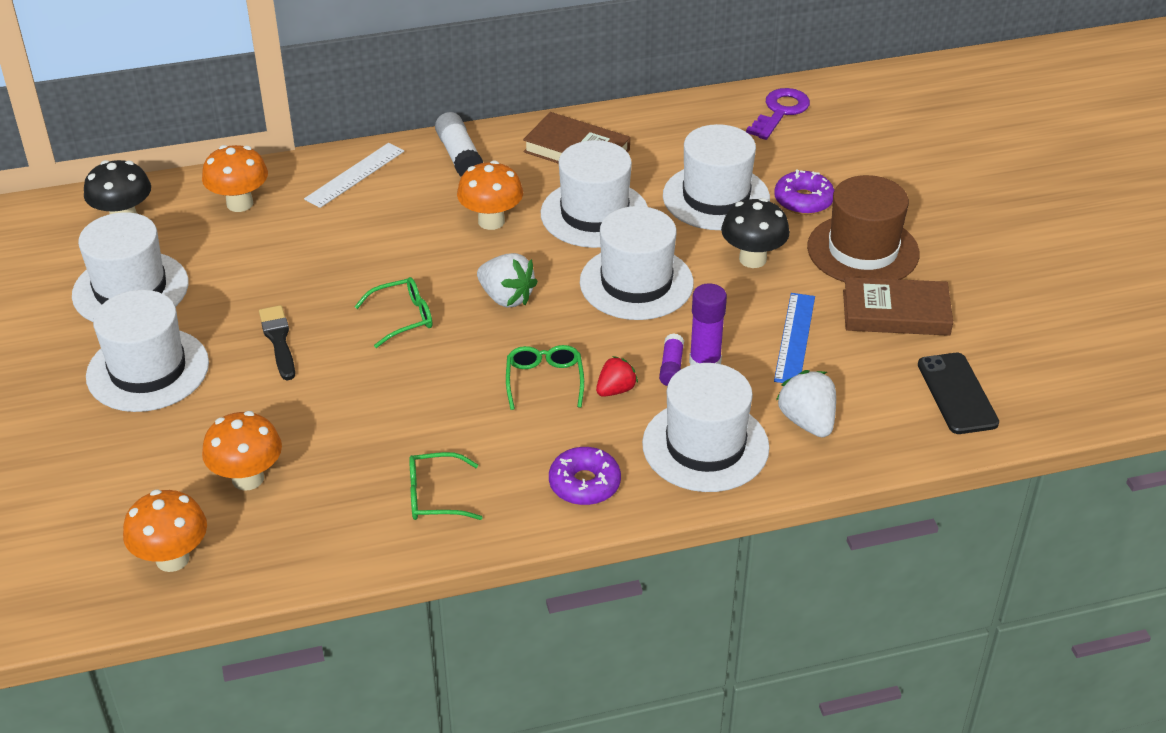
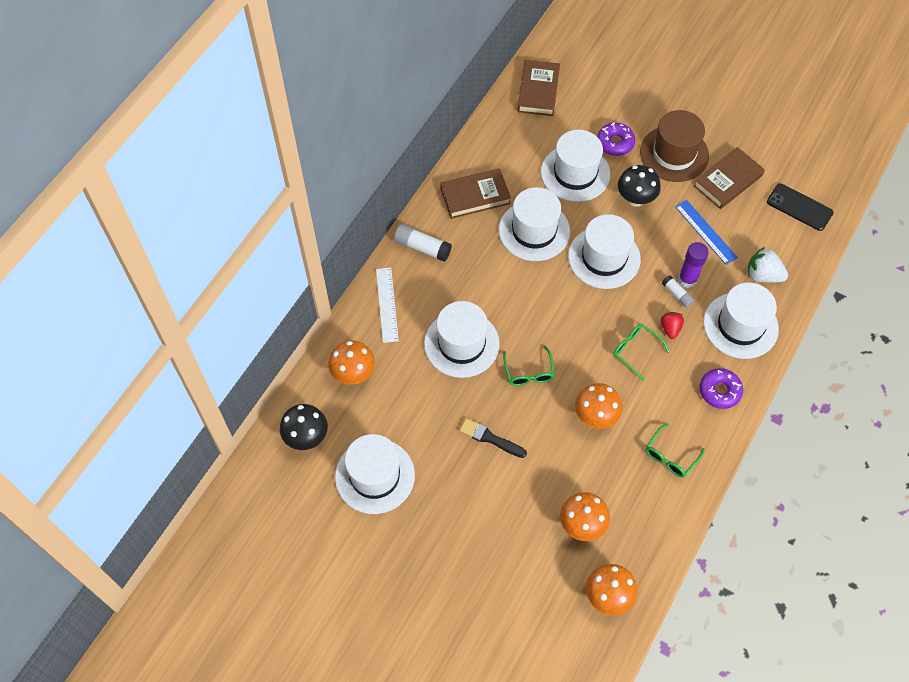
camera: 45 degrees left, 20 degrees up
white hat [86,290,209,412] -> white hat moved to [424,301,500,378]
green glasses [355,277,432,348] -> green glasses turned 150 degrees clockwise [503,346,555,386]
orange mushroom [457,160,523,230] -> orange mushroom moved to [575,383,622,429]
white strawberry [477,253,538,308] -> none
purple glue stick [659,333,684,386] -> white glue stick [662,275,695,308]
purple key [746,88,810,140] -> brown book [518,60,560,116]

